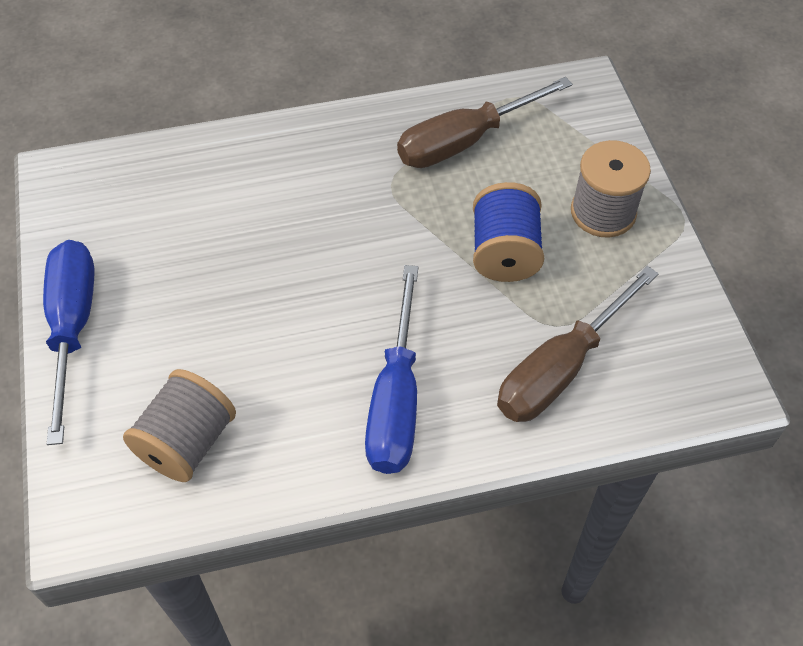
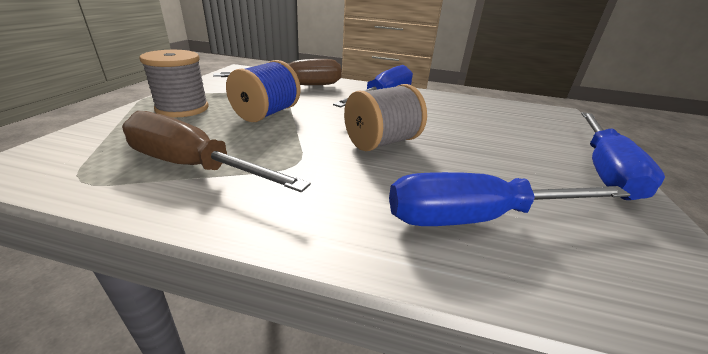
camera: 155 degrees left, 25 degrees down
grey spool [123,369,236,482] -> grey spool moved to [344,84,427,151]
brown screwdriver [397,77,572,168] -> brown screwdriver turned 150 degrees counterclockwise [122,111,311,192]
none -> blue screwdriver [389,172,631,226]

